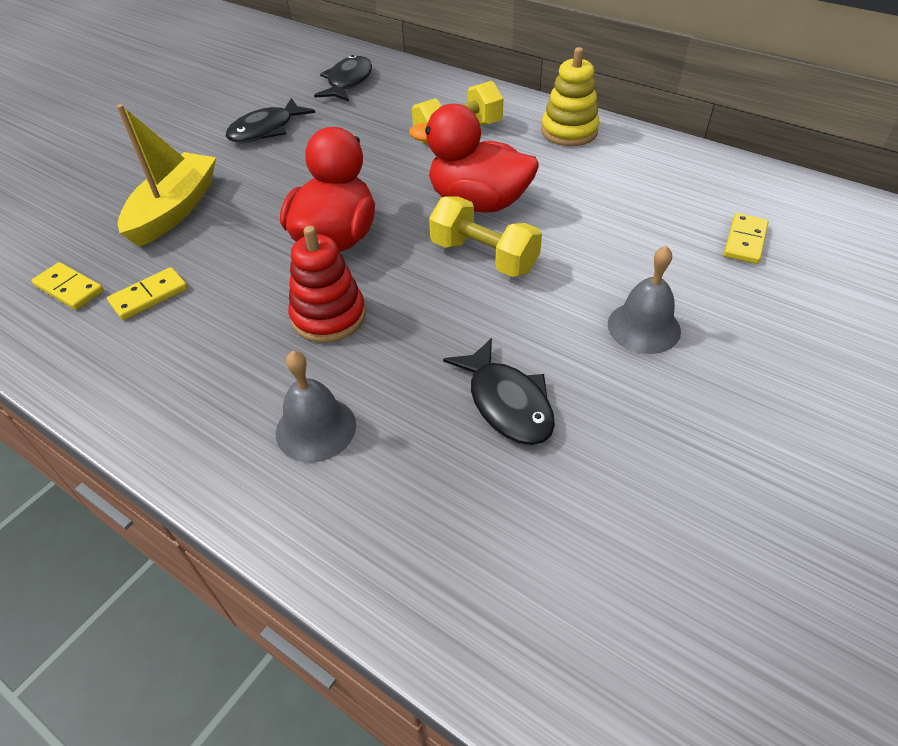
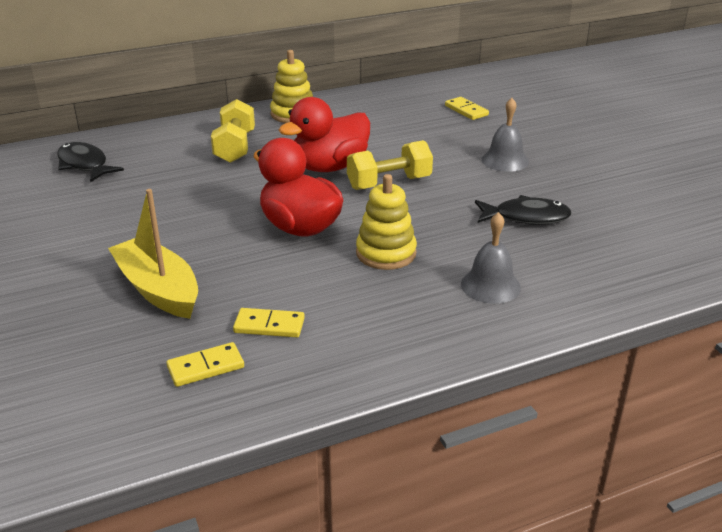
camera: 60 degrees left, 15 degrees down
yellow domino [107,267,188,320] -> yellow domino turned 75 degrees counterclockwise [233,308,305,337]
black fish [226,98,315,142] -> none
red stacking toy [288,226,366,343] -> yellow stacking toy [356,174,417,270]

